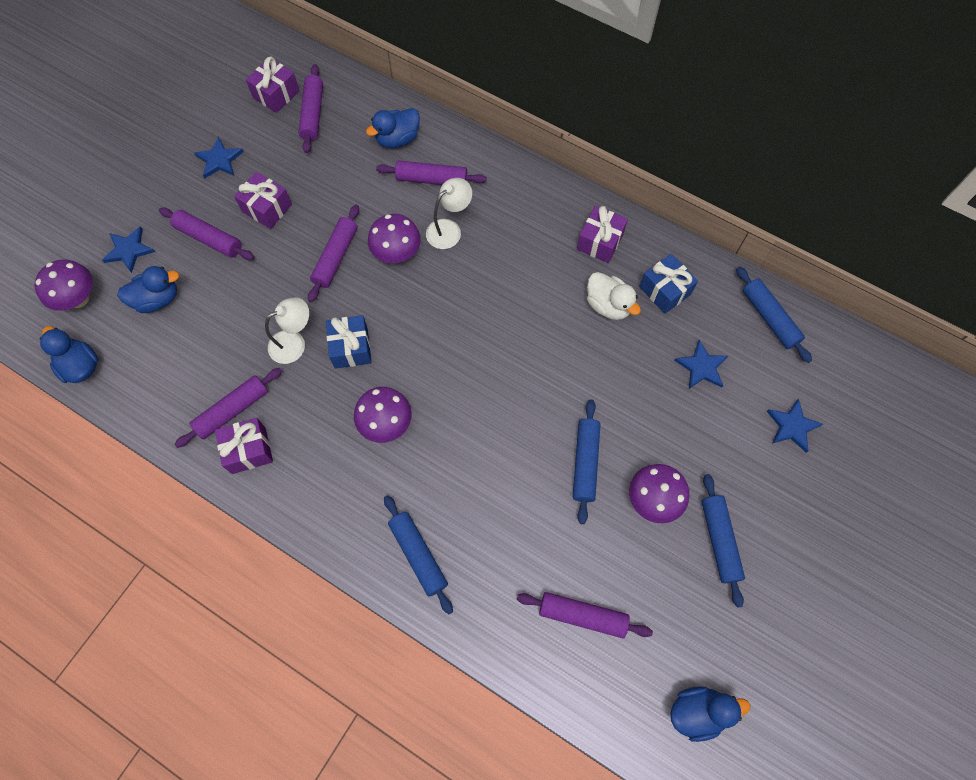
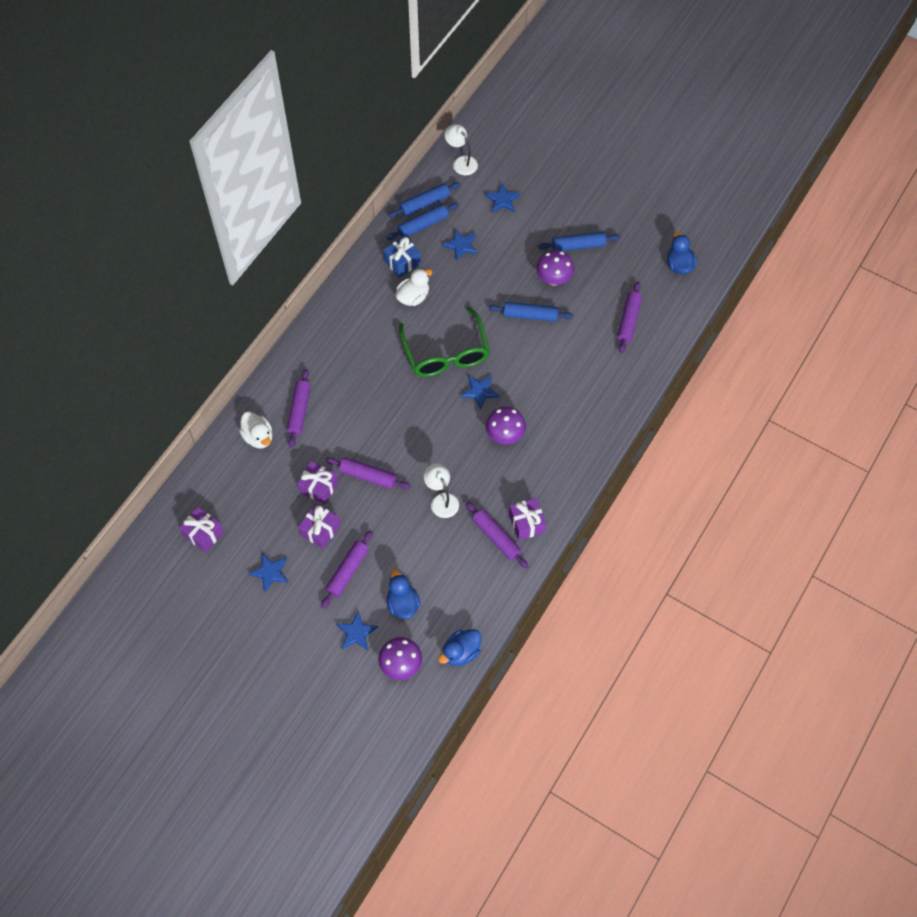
camera: 90 degrees left, 5 degrees down
purple rolling pin [299,64,323,153] -> none
blue gift [326,315,372,369] -> none
blue duck [366,108,420,148] -> white duck [239,412,272,448]
purple mushroom [368,214,421,263] -> none
blue rolling pin [384,495,453,614] -> blue rolling pin moved to [387,203,459,240]
white lamp [426,178,472,249] -> white lamp moved to [445,124,478,175]
purple gift [577,206,628,263] -> purple gift moved to [297,461,339,504]
none -> green glasses [399,307,490,377]
none -> blue star [461,376,500,410]

